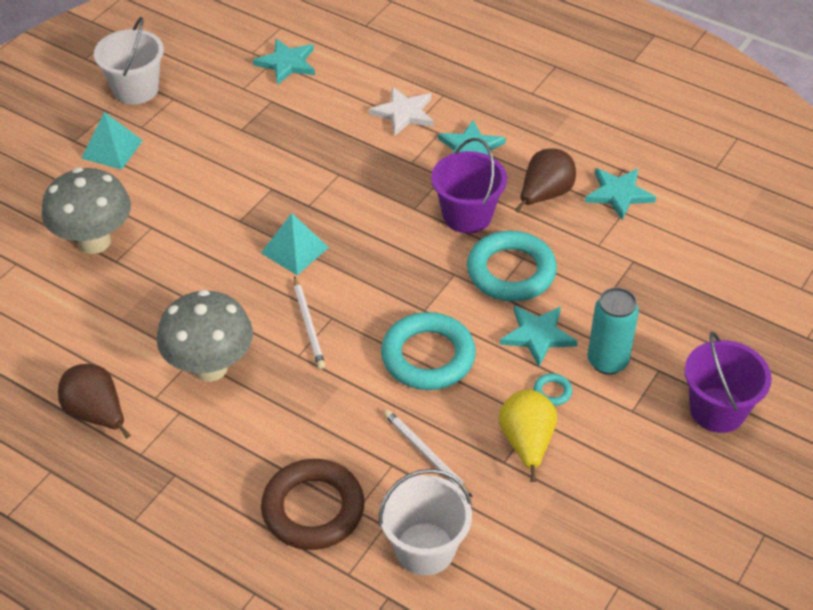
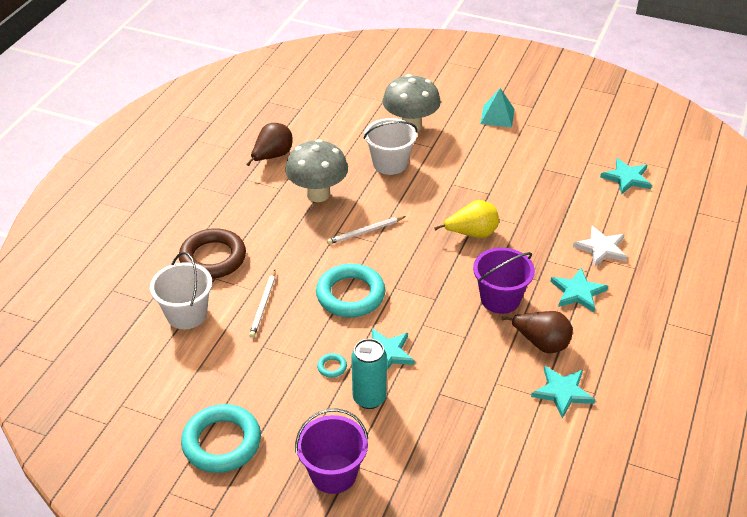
camera: 80 degrees right, 5 degrees down
white bucket [94,17,164,105] -> white bucket moved to [363,118,418,175]
turquoise pyramid [261,213,329,275] -> none
white pencil [384,410,472,497] -> white pencil turned 150 degrees clockwise [249,270,276,338]
turquoise ring [467,231,557,302] -> turquoise ring moved to [181,404,261,473]
yellow pear [499,389,557,482] -> yellow pear moved to [434,200,499,238]

